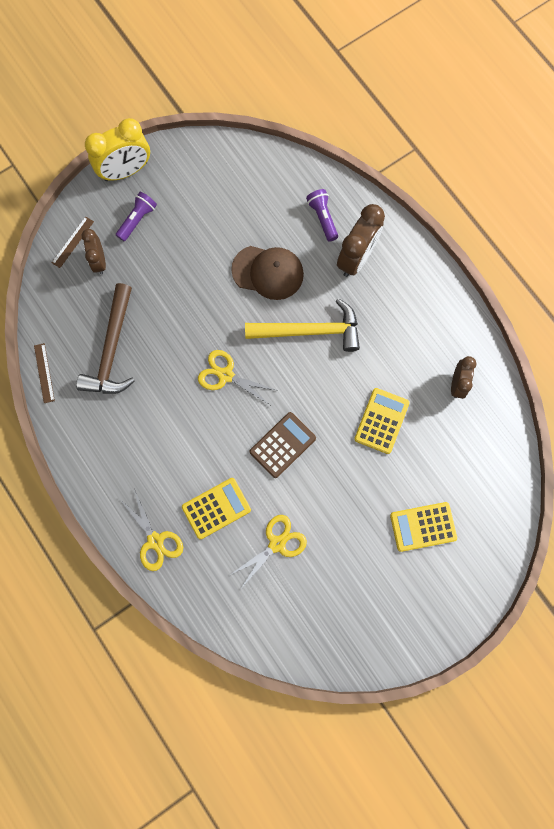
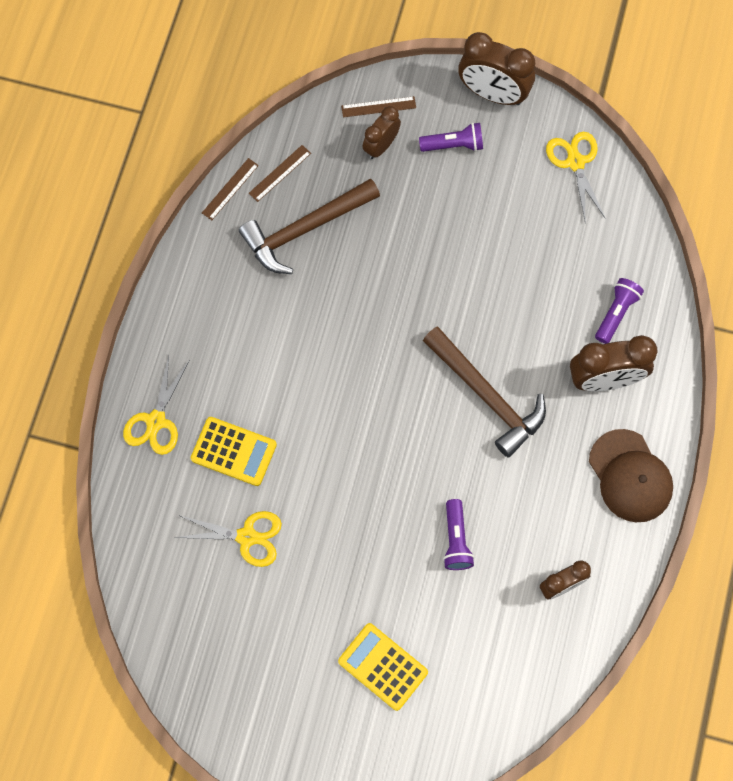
camera: 50 degrees right, 5 degrees down
yellow clock [85,118,150,181] -> brown clock [458,32,535,105]
yellow scissors [198,350,279,405] -> yellow scissors moved to [546,132,606,220]
brown cap [231,246,304,300] -> brown cap moved to [589,429,673,522]
yellow hammer [245,298,360,352] -> brown hammer [423,326,546,458]
brown calculator [250,412,316,478] -> none
yellow calculator [354,388,410,454] -> purple flashlight [443,499,474,570]
none -> brown ruler [248,145,311,202]

